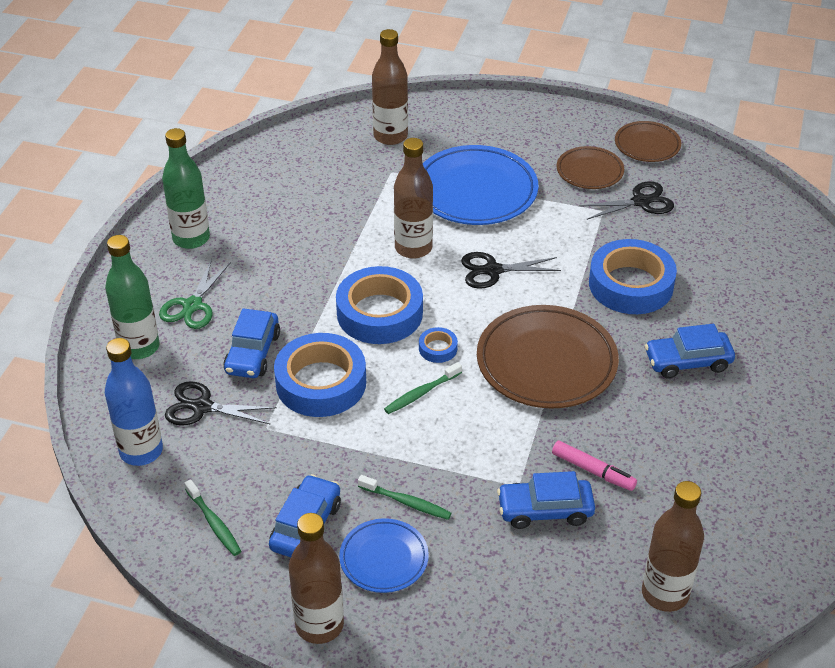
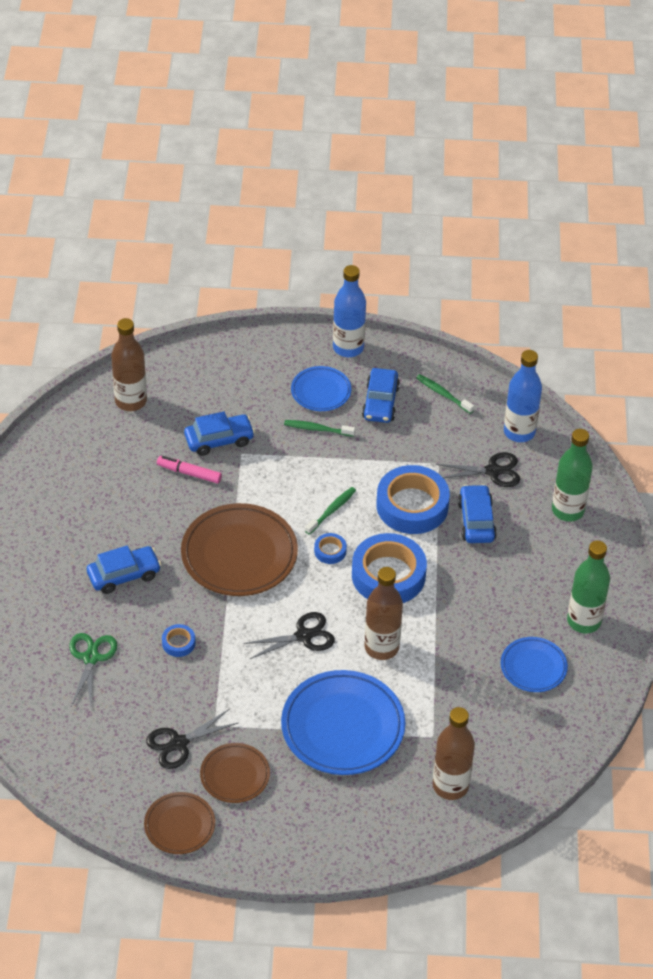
camera: 165 degrees right, 5 degrees up
green scissors [159,259,231,329] -> green scissors moved to [69,633,117,707]
brown bottle [289,513,344,644] -> blue bottle [333,265,366,357]
blue tape [589,239,677,314] -> blue tape [162,624,196,657], size x0.44
none -> blue plate [501,637,568,692]

